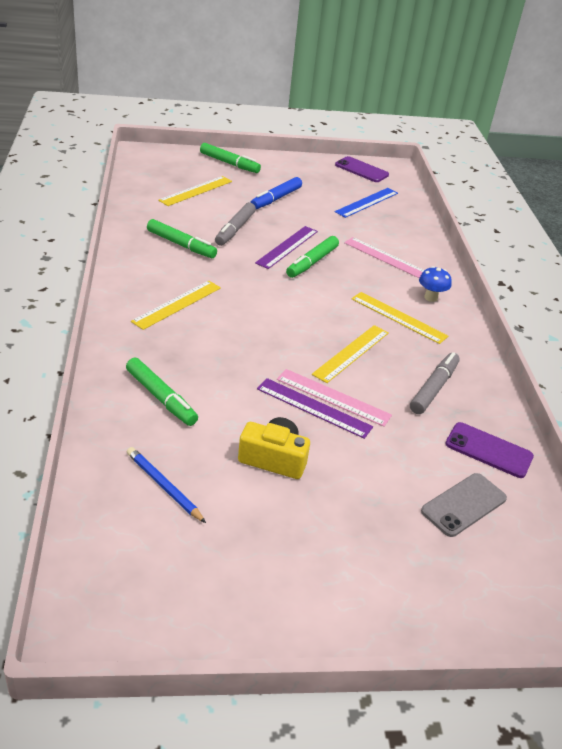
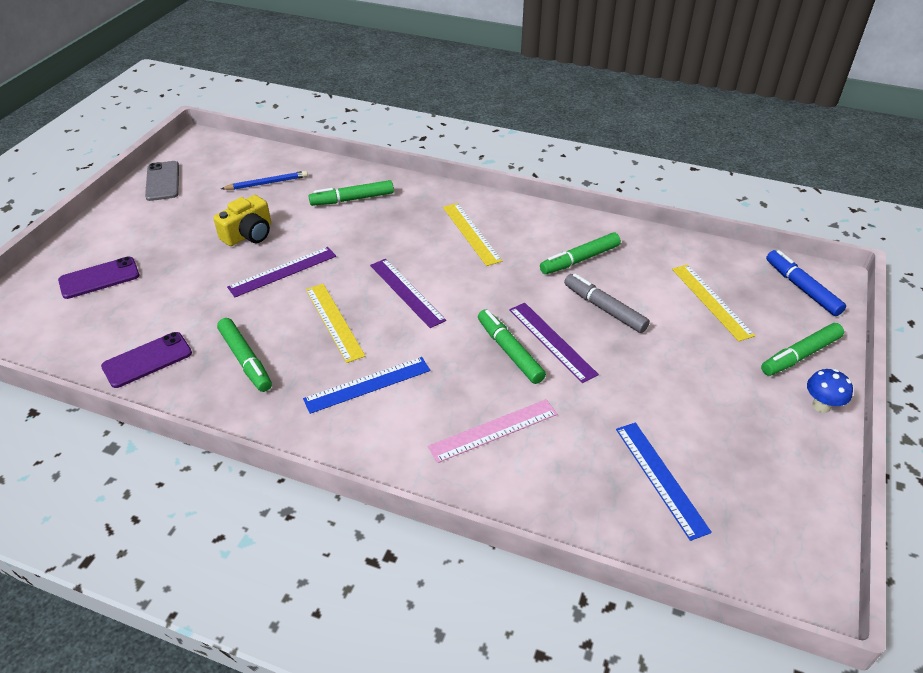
camera: 120 degrees right, 5 degrees up
blue marker [251,177,302,209] -> blue marker moved to [766,250,846,316]
pink ruler [277,369,392,427] -> none
purple phone [335,156,389,182] -> purple phone moved to [58,257,139,299]
yellow ruler [352,292,448,344] -> blue ruler [303,357,430,414]
grey marker [410,352,460,414] -> green marker [217,318,272,392]
blue mushroom [419,266,452,302] -> blue mushroom moved to [807,369,853,413]
grey phone [421,473,507,537] -> grey phone moved to [145,161,179,201]
none -> purple ruler [370,259,446,328]

